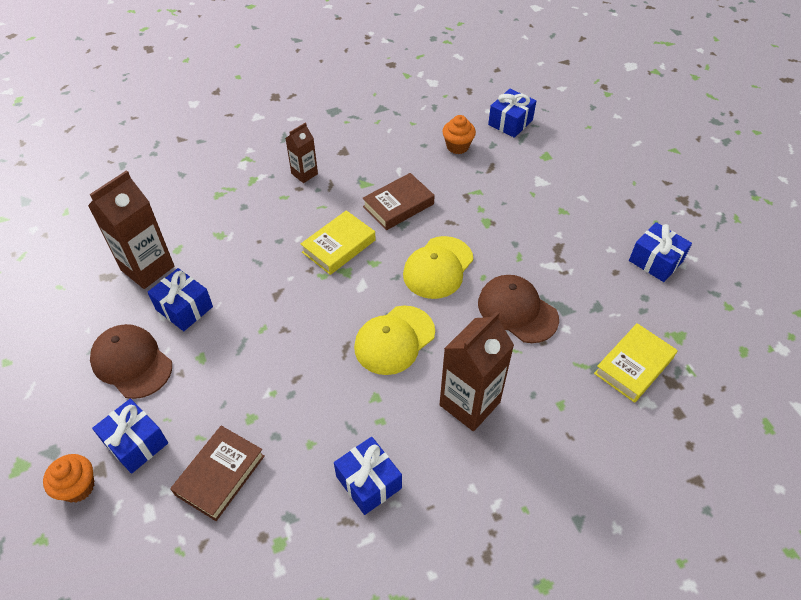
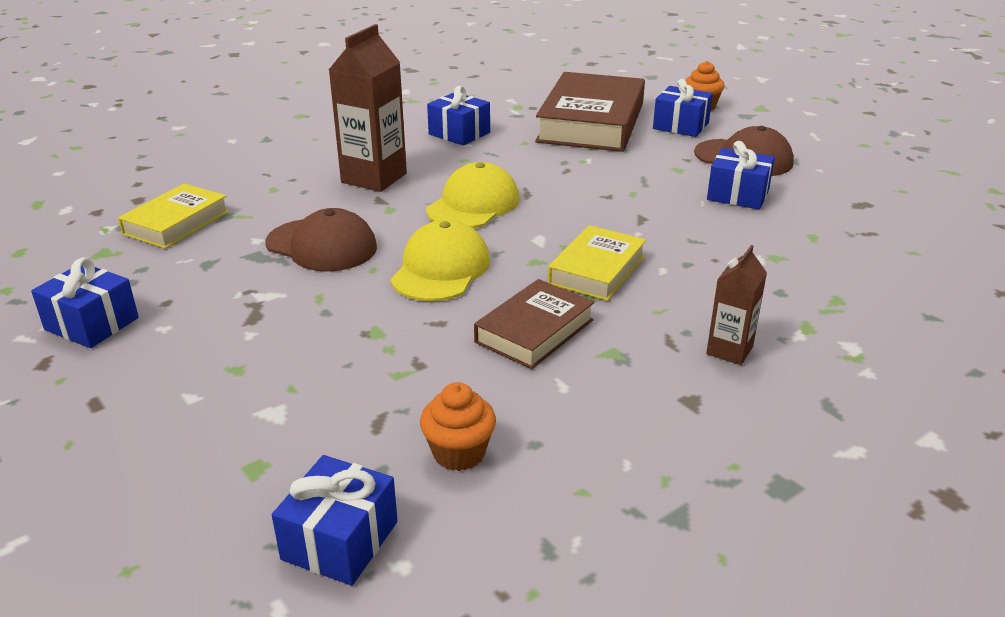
camera: 165 degrees right, 20 degrees down
brown carton [88,170,174,289] -> none
brown book [170,426,265,521] -> brown book [535,72,645,152], size x1.81

